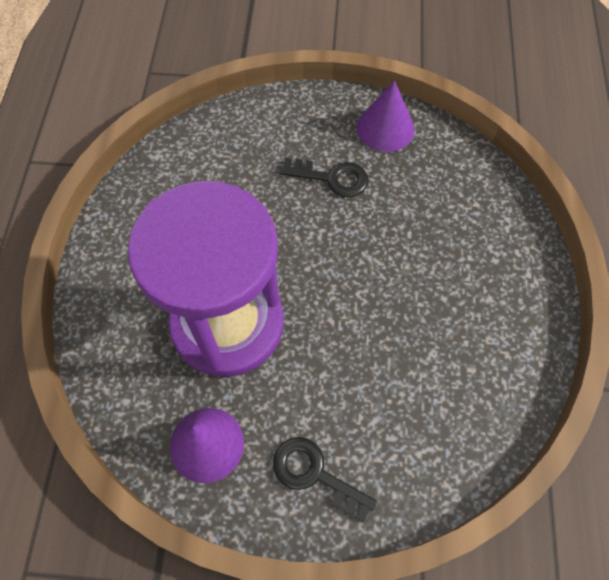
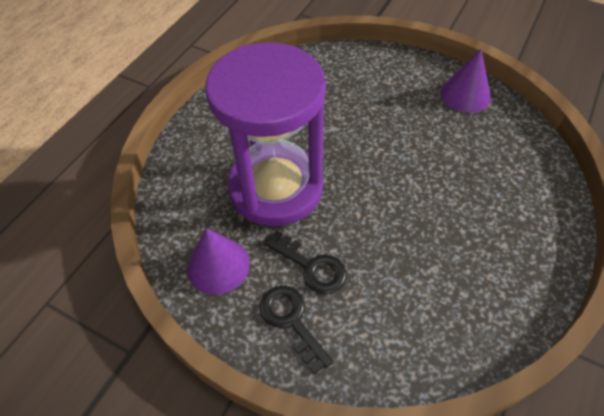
camera: 25 degrees right, 10 degrees down
black key [279,158,368,197] -> black key moved to [264,230,347,294]

